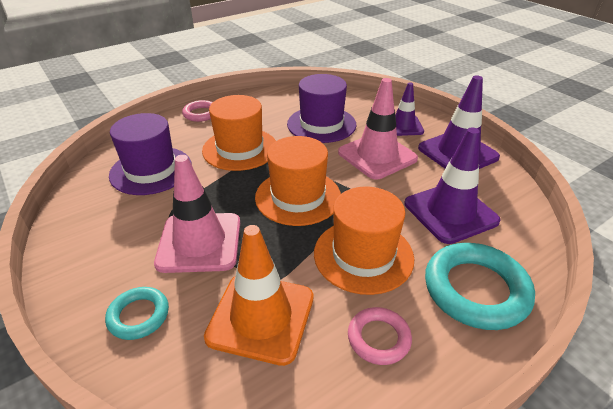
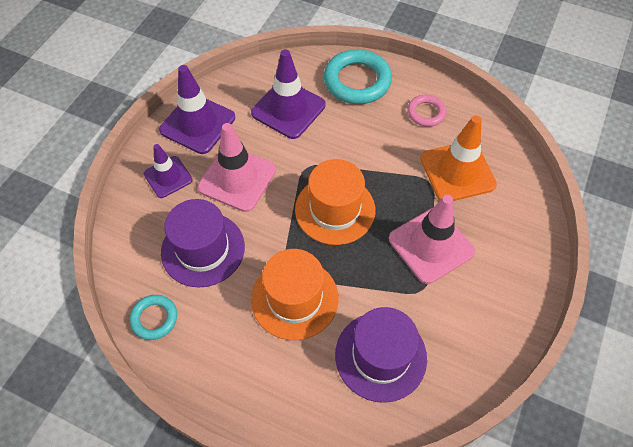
camera: 120 degrees left, 20 degrees up
turquoise ring [105,287,169,340] -> turquoise ring moved to [129,295,177,340]
pink ring [182,100,213,122] -> none
orange hat [314,187,414,295] -> none

